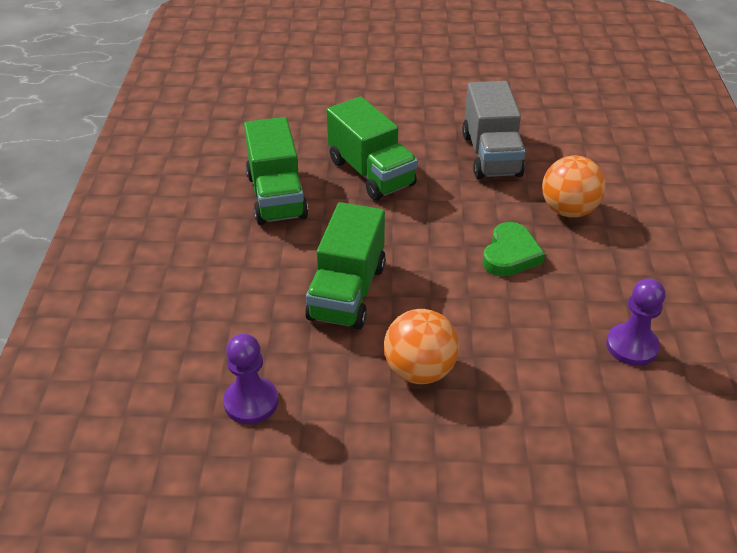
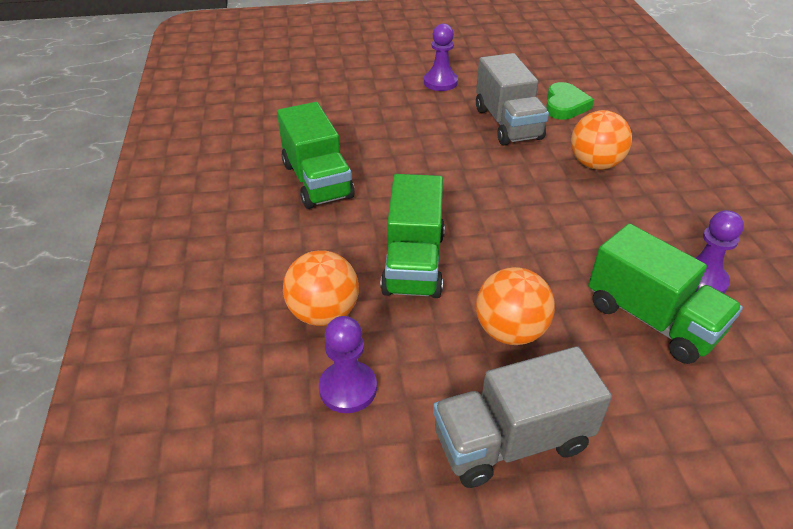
camera: 10 degrees left, 0 degrees up
green truck [327,96,418,200] -> green truck moved to [588,223,743,364]
green heart [483,222,545,277] -> green heart moved to [546,82,594,120]
none -> orange ball [283,250,359,326]
none -> purple pawn [424,24,458,91]
none -> grey truck [433,346,612,488]

